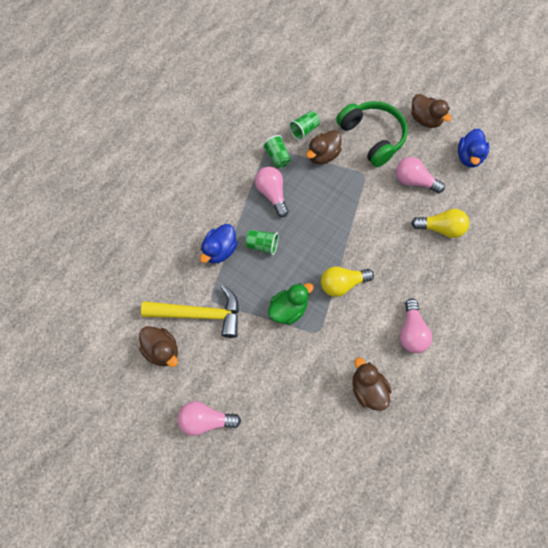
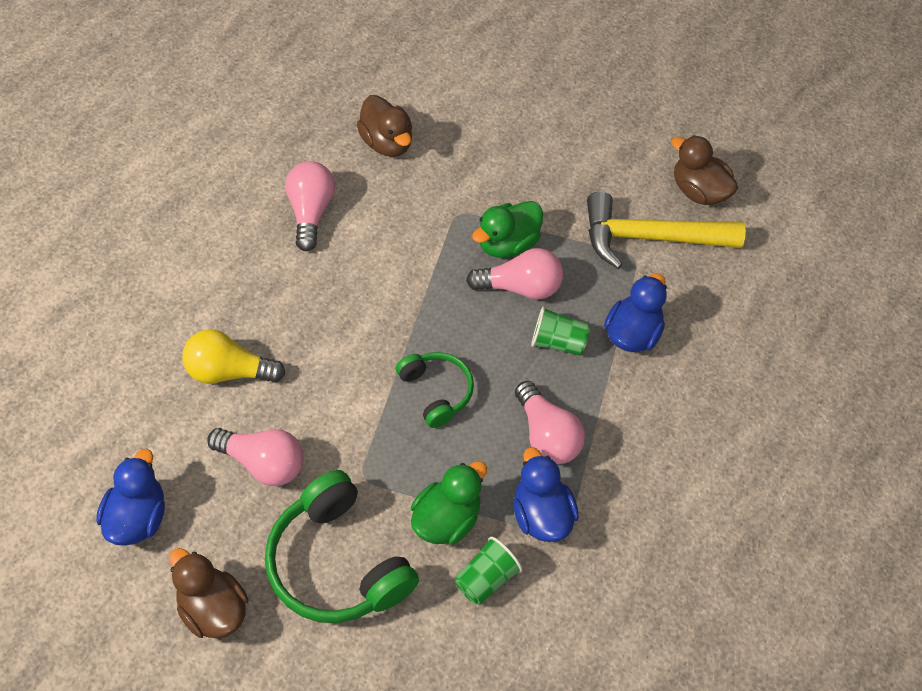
camera: 175 degrees right, 10 degrees down
pink light bulb [178,401,241,436] -> pink light bulb moved to [466,248,563,300]
green cup [263,135,291,168] -> blue duck [513,447,579,542]
brown duck [306,130,342,164] -> green duck [411,461,487,545]
yellow light bulb [321,266,374,297] -> none
none -> green headphones [396,352,474,428]

